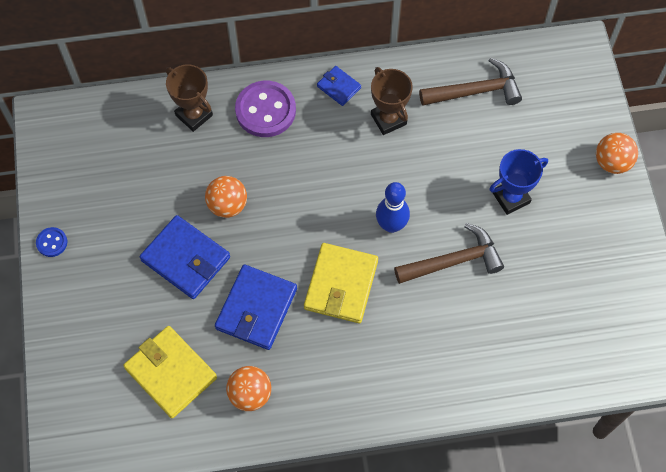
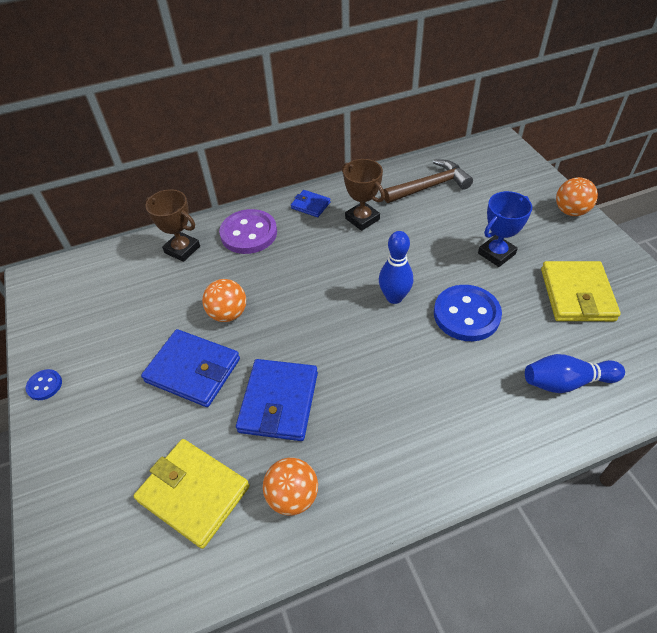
camera: 10 degrees left, 15 degrees down
yellow wallet [304,243,378,323] -> yellow wallet moved to [541,261,621,321]
brown hammer [394,223,504,284] -> blue button [434,285,502,341]
none -> blue bowling pin [525,354,625,393]

